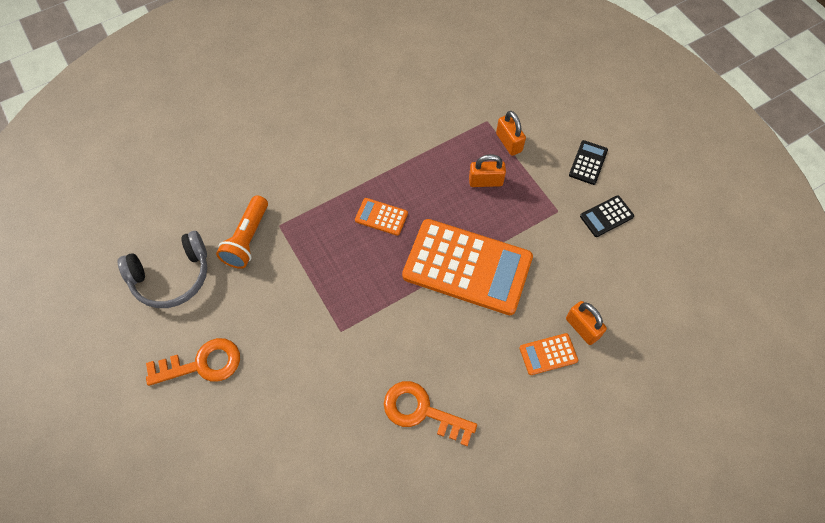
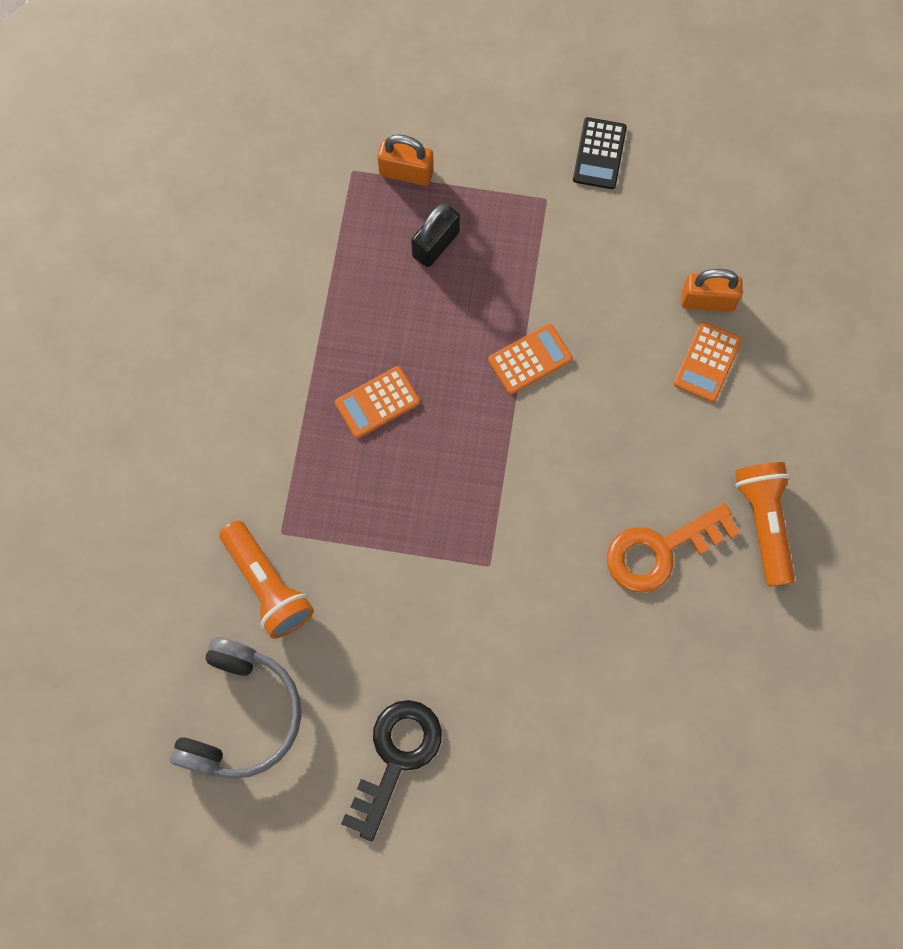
camera: 50 degrees left, 10 degrees up
orange key [146,338,240,386] -> black key [341,700,442,841]
orange calculator [402,219,533,315] -> orange calculator [488,324,573,395], size x0.42
orange padlock [469,154,506,187] -> black padlock [411,203,460,267]
black calculator [569,140,608,185] -> none
none -> orange flashlight [735,462,795,587]

